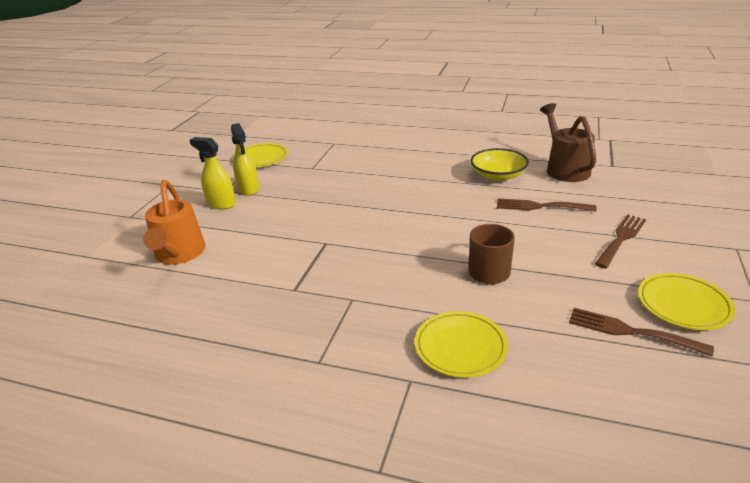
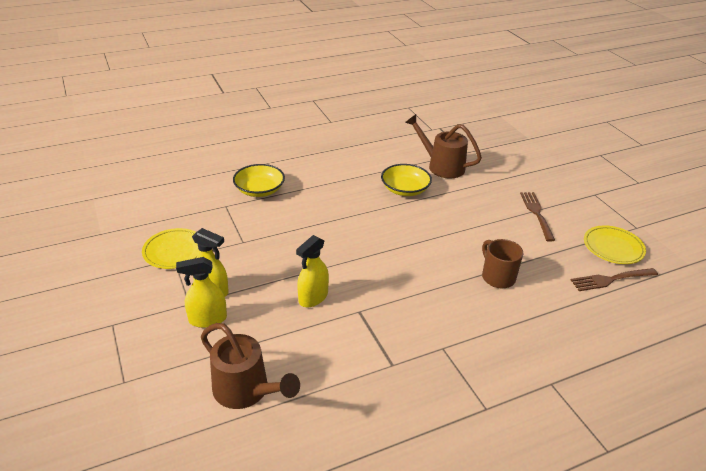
camera: 45 degrees left, 5 degrees up
orange watering can [143,180,205,265] -> brown watering can [201,323,300,409]
yellow plate [415,311,508,378] -> none
brown fork [497,198,597,211] -> none
none -> yellow bowl [233,164,285,197]
none -> yellow spray bottle [296,235,329,307]

